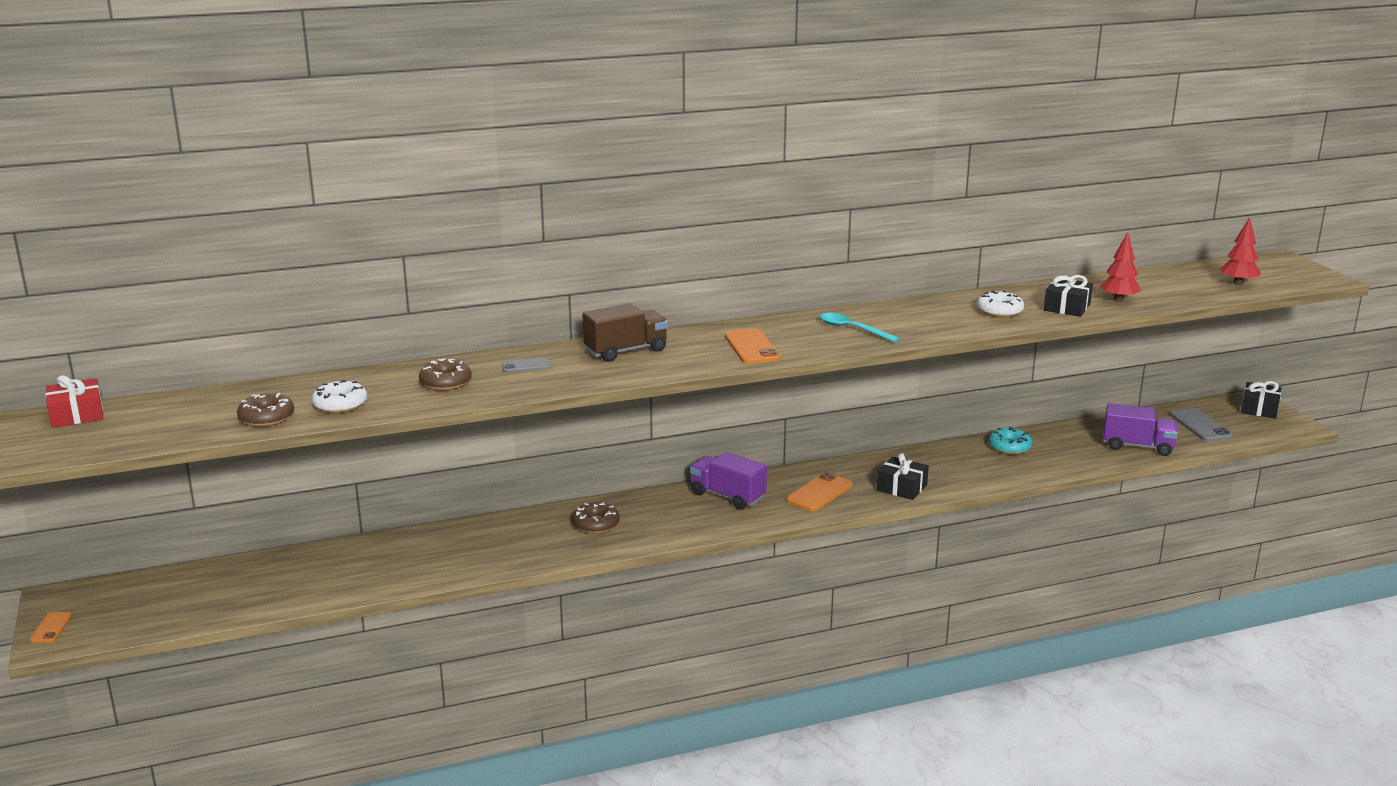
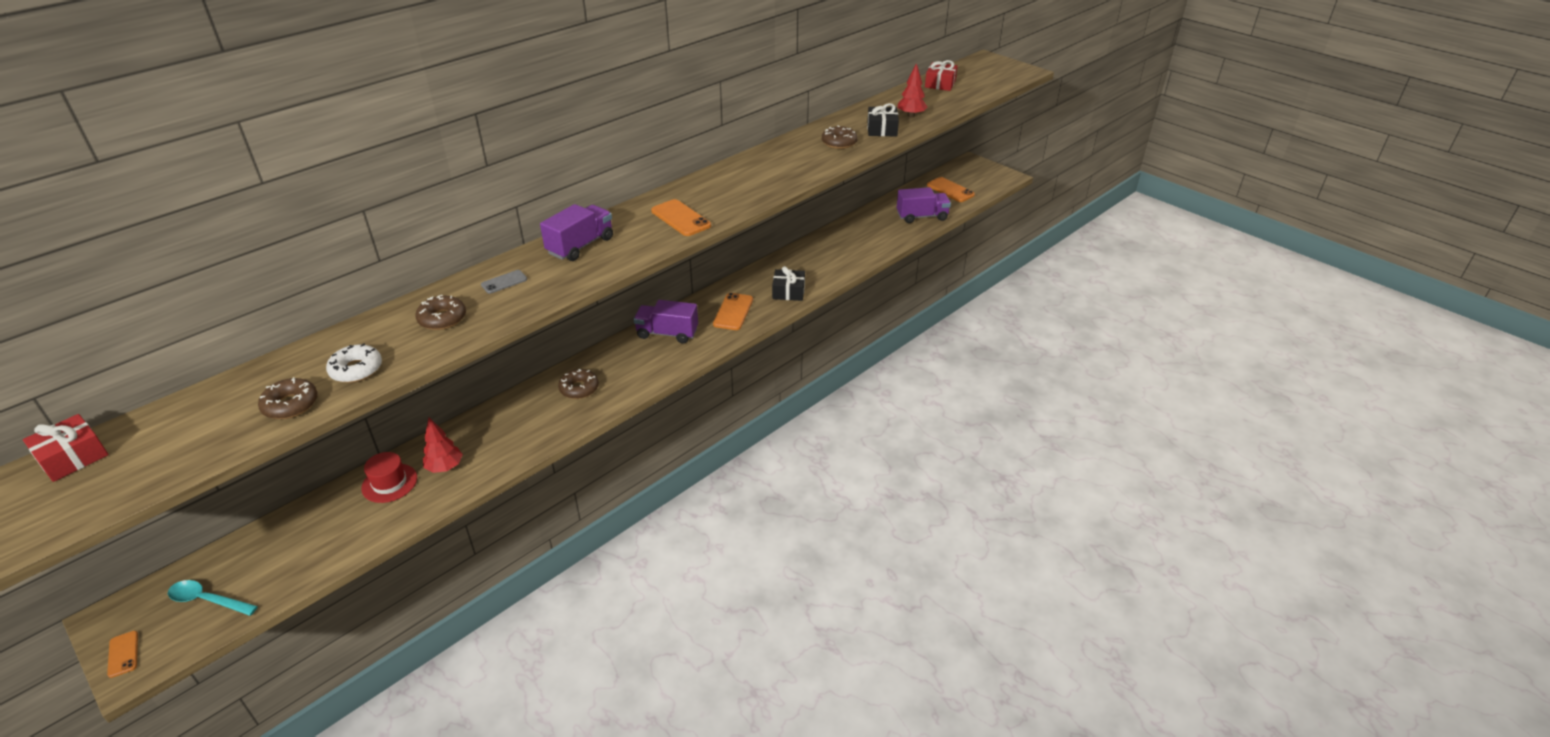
camera: 25 degrees left, 15 degrees up
brown truck [582,303,668,362] -> purple truck [540,204,613,261]
turquoise spoon [820,313,900,343] -> turquoise spoon moved to [168,580,258,616]
white donut [977,291,1024,317] -> brown donut [822,125,858,149]
turquoise donut [989,427,1032,455] -> none
grey phone [1170,408,1233,442] -> orange phone [927,177,975,202]
red tree [1220,217,1261,285] -> red tree moved to [423,418,463,473]
black gift [1241,381,1281,419] -> none
none -> red hat [361,452,417,503]
none -> red gift [925,60,958,91]

